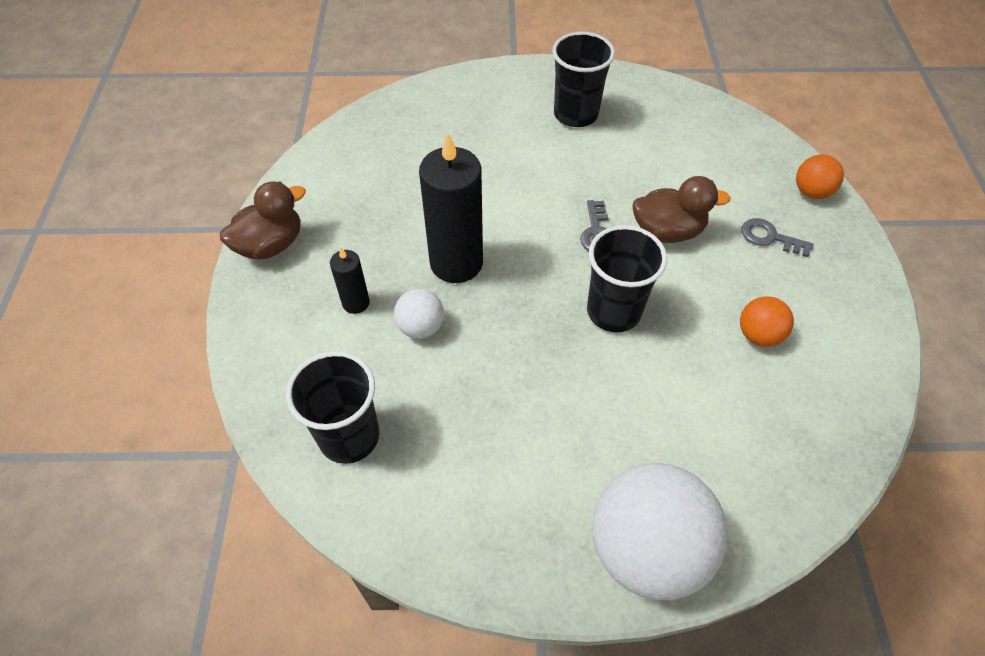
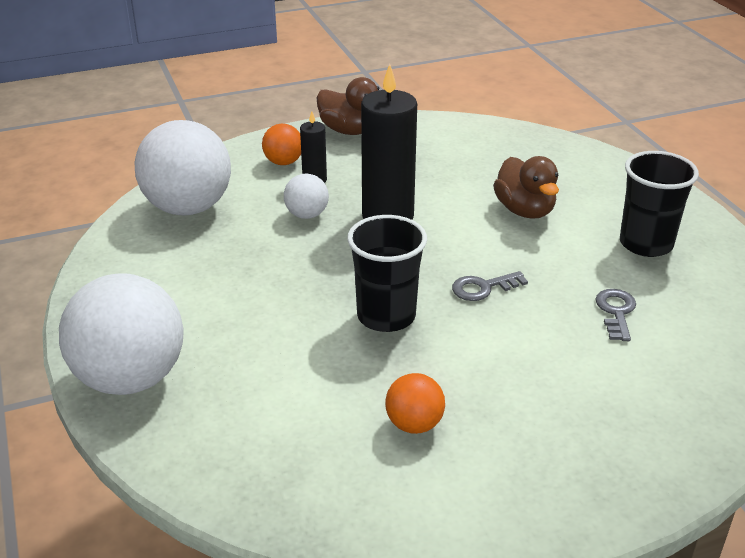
camera: 70 degrees right, 20 degrees down
black cup [286,351,379,464] -> white ball [135,120,231,215]
brown duck [632,176,731,243] -> brown duck moved to [493,156,559,219]
grey key [741,218,813,257] -> grey key moved to [596,289,636,341]
orange ball [796,154,844,199] -> orange ball moved to [262,124,301,165]

